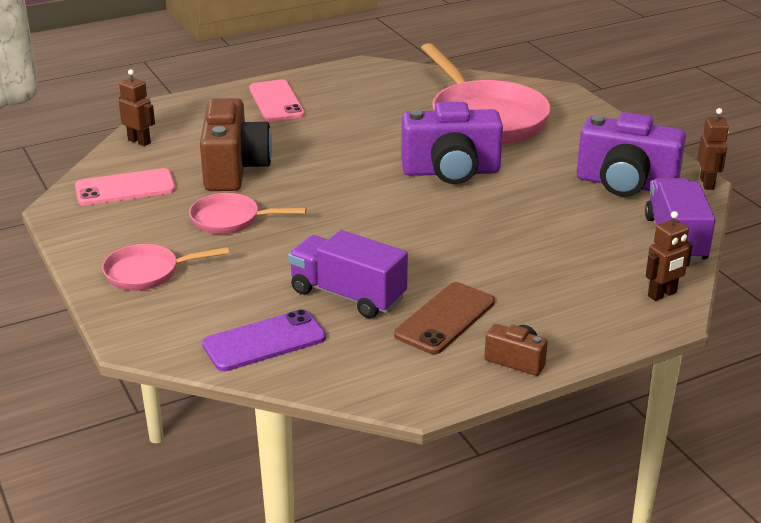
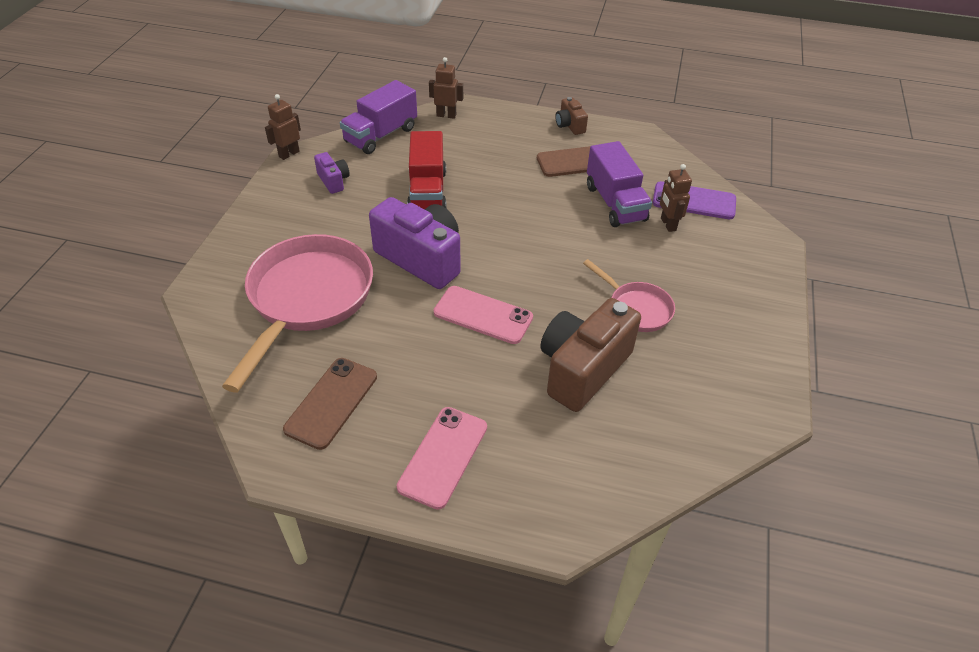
camera: 140 degrees left, 15 degrees up
pink phone [75,168,176,206] -> pink phone moved to [434,286,533,344]
pink pan [102,244,229,291] -> none
brown robot [119,69,155,146] -> brown robot moved to [660,164,692,232]
purple camera [577,112,686,197] -> purple camera [314,152,350,194], size x0.48
none -> brown phone [283,358,377,450]
none -> red truck [407,131,446,209]

